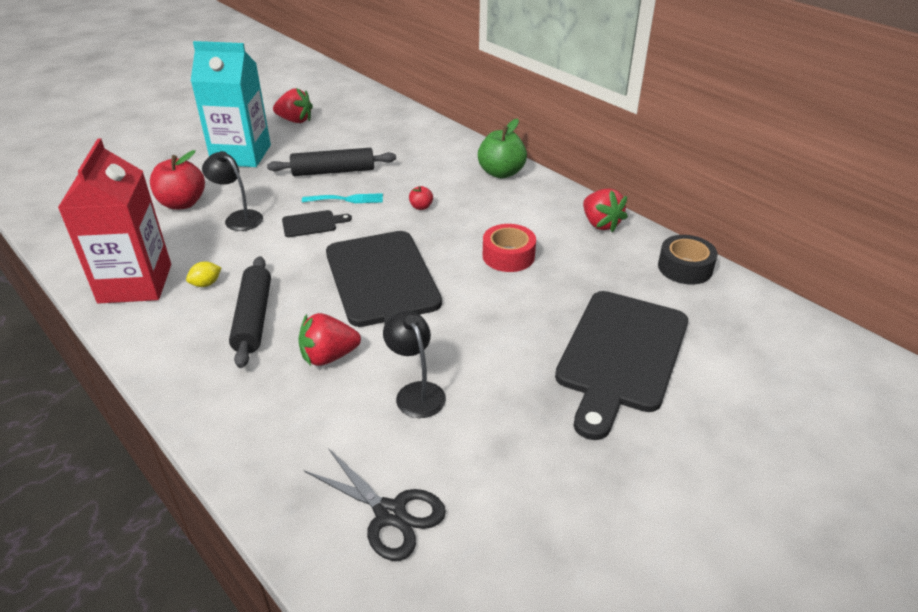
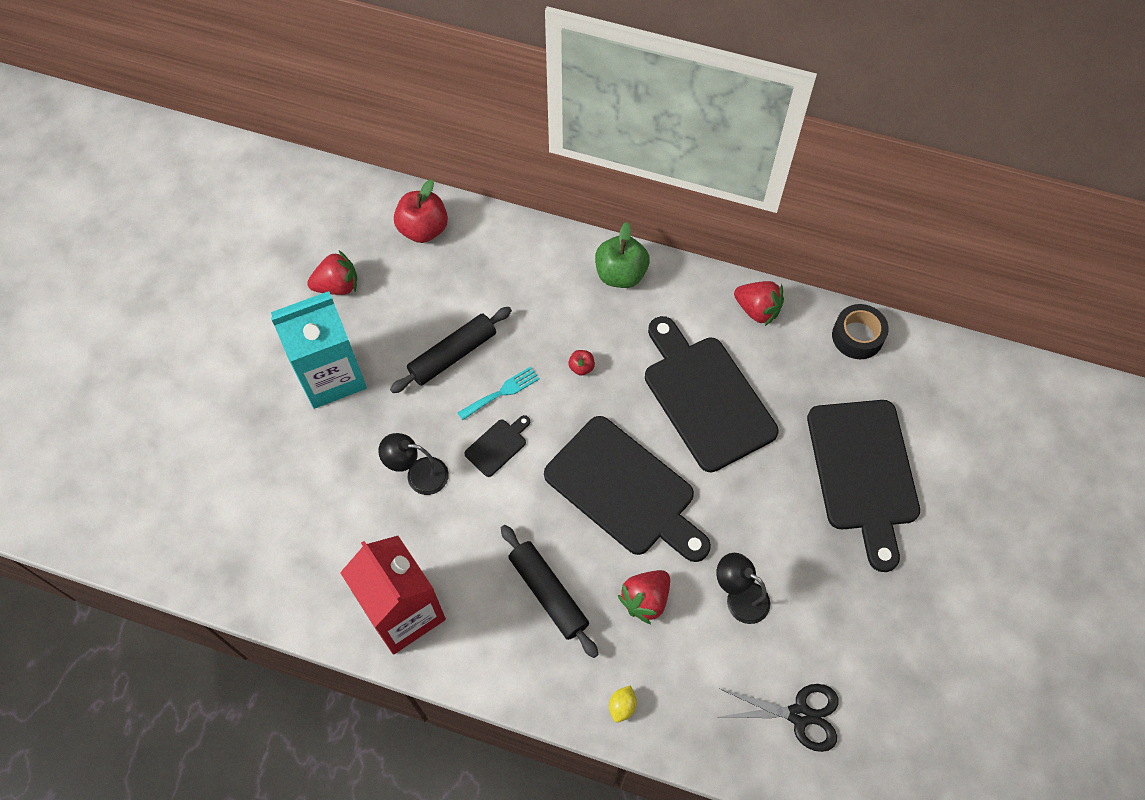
camera: 30 degrees left, 25 degrees up
red apple [150,150,205,210] -> red apple moved to [394,179,448,243]
yellow lemon [186,261,221,287] -> yellow lemon moved to [609,685,637,722]
red tape [483,224,536,272] -> black cutting board [645,316,779,472]

